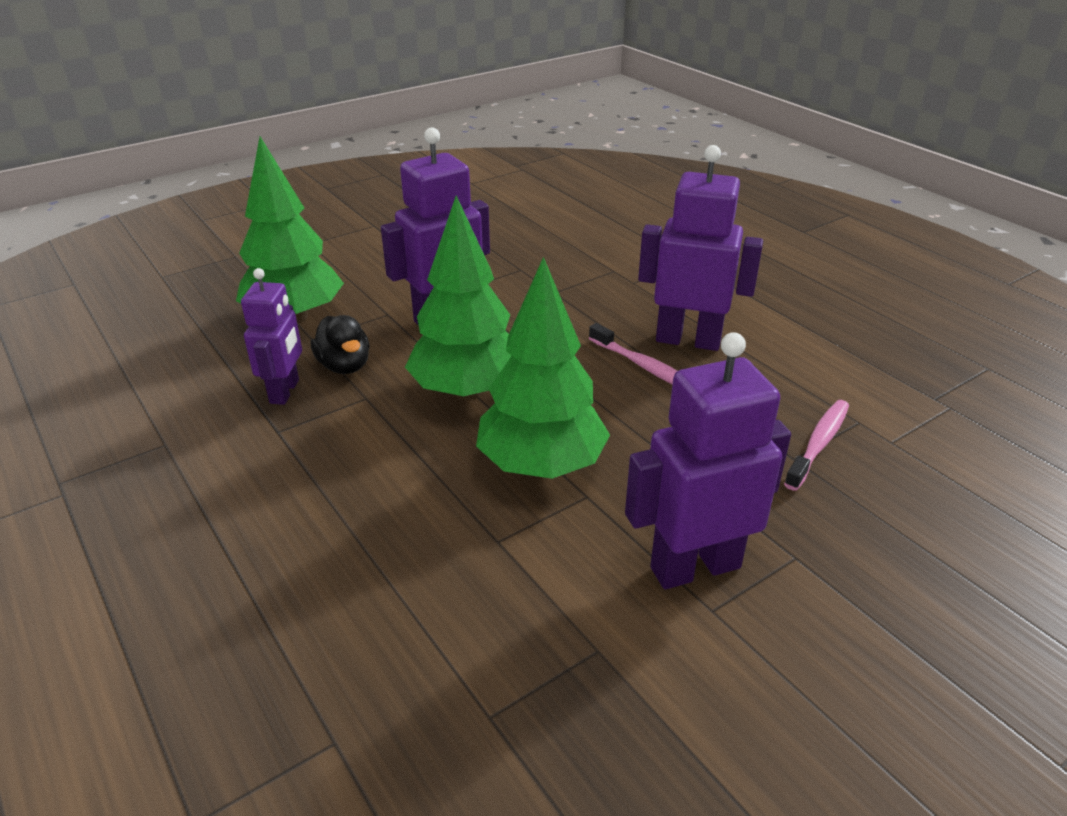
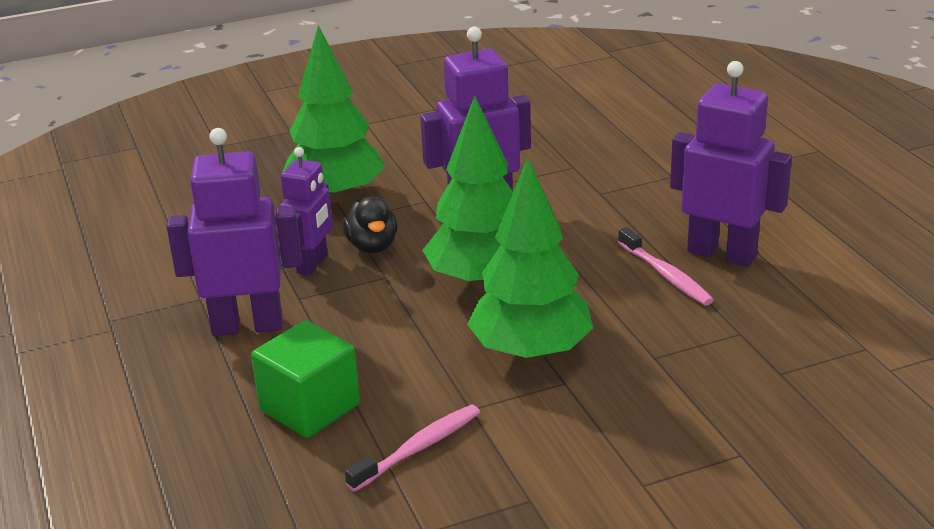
camera: 15 degrees right, 5 degrees down
purple robot [625,332,791,589] -> purple robot moved to [166,128,301,336]
pink toothbrush [784,400,849,491] -> pink toothbrush moved to [345,405,480,492]
none -> green cube [251,320,360,438]

